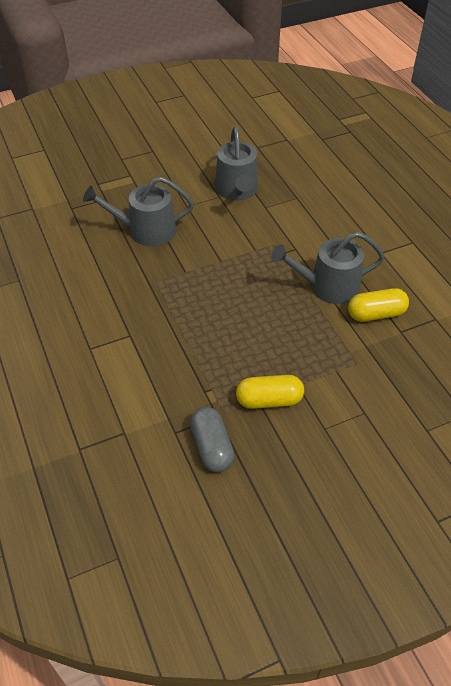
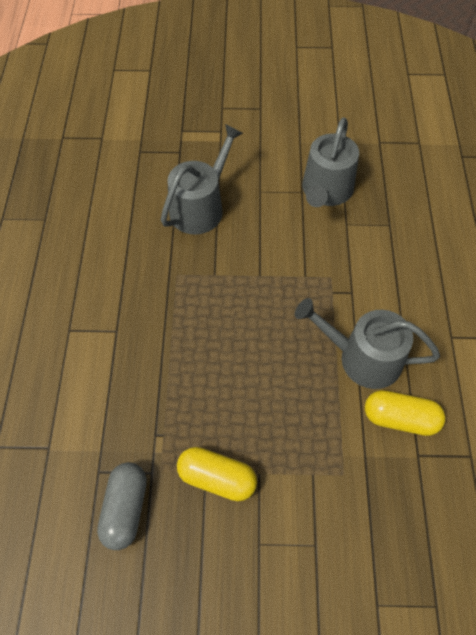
camera: 25 degrees right, 10 degrees up
grey watering can [83,177,194,246] -> grey watering can turned 105 degrees clockwise [161,124,243,235]

